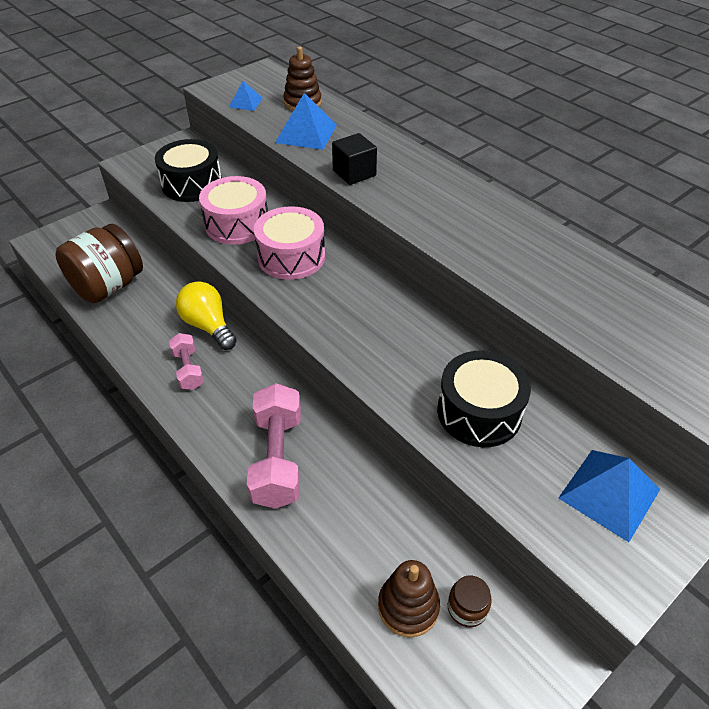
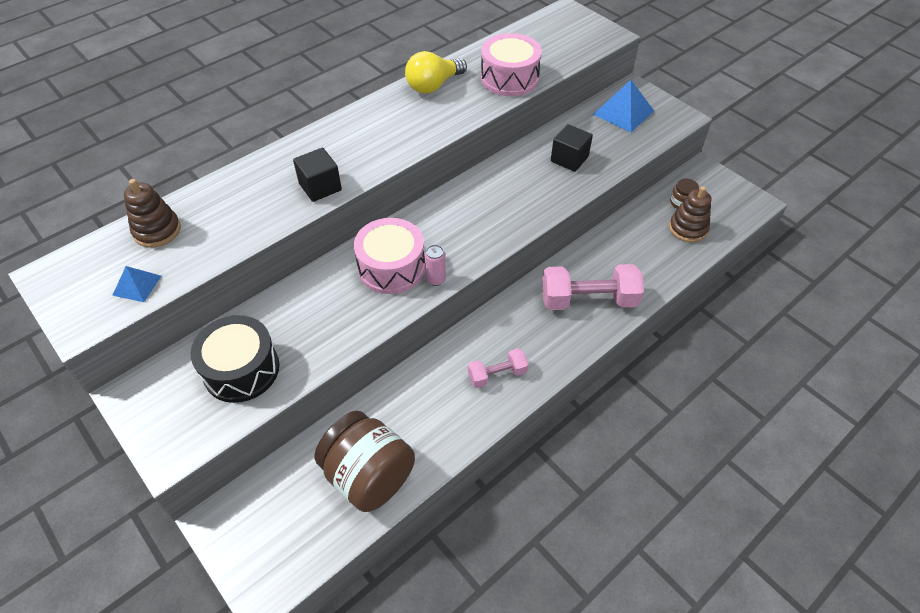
camera: 90 degrees left, 5 degrees up
yellow light bulb [176,281,237,350] -> yellow light bulb moved to [405,51,467,94]
pink drum [199,176,268,245] -> pink drum moved to [481,33,542,96]
blue pyramid [275,93,337,150] -> none
black drum [437,351,531,447] -> black cube [551,124,593,172]
none -> pink can [425,245,446,286]

